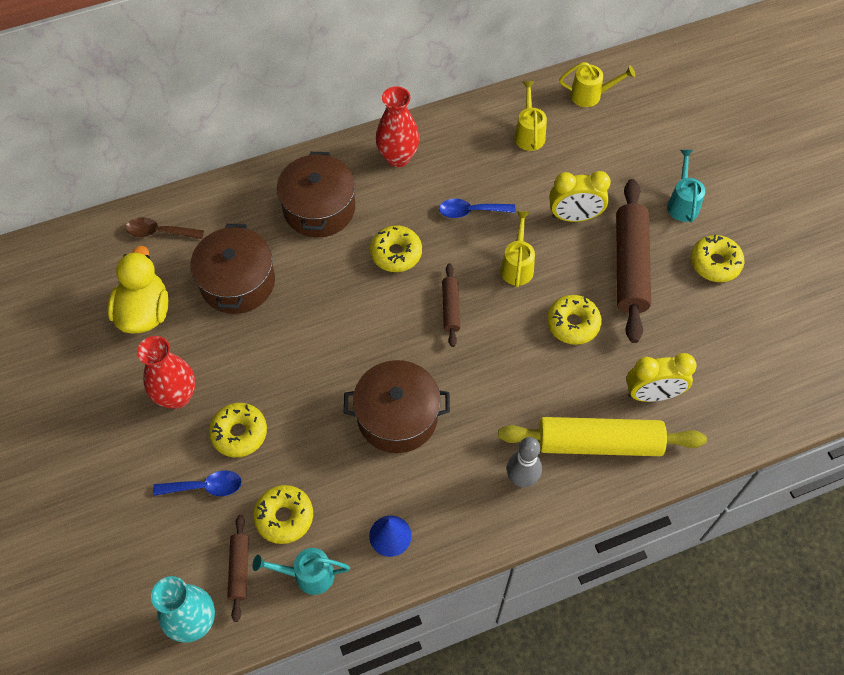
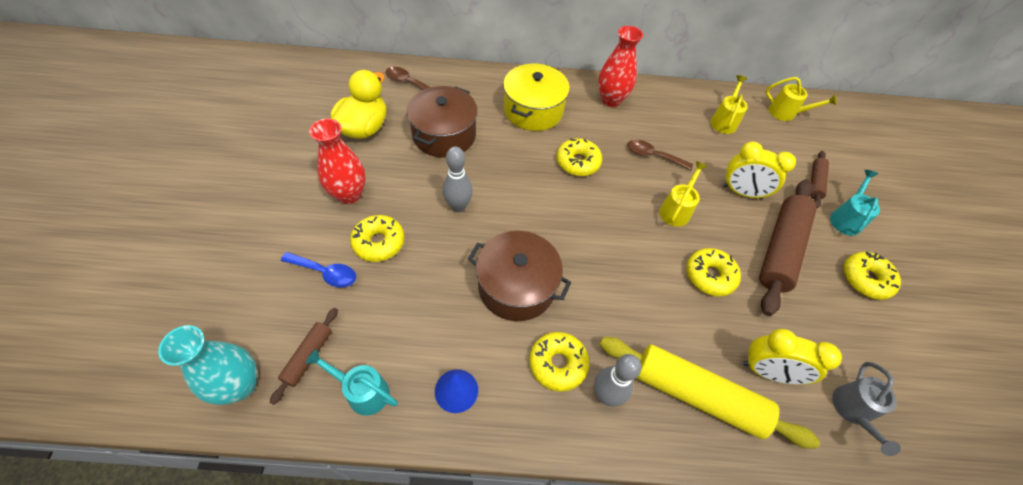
camera: 20 degrees right, 5 degrees down
yellow donut [253,485,313,544] -> yellow donut moved to [529,332,589,392]
brown pot [277,152,355,238] -> yellow pot [503,63,570,131]
blue spoon [439,199,516,218] -> brown spoon [627,140,693,170]
brown rolling pin [442,263,460,347] -> brown rolling pin moved to [810,151,829,208]
none -> grey bowling pin [442,146,473,212]
none -> grey watering can [832,362,901,456]

